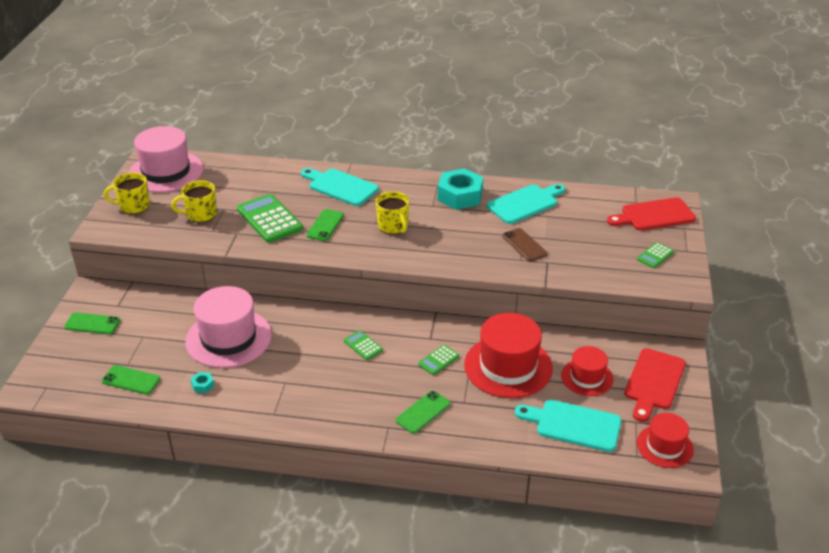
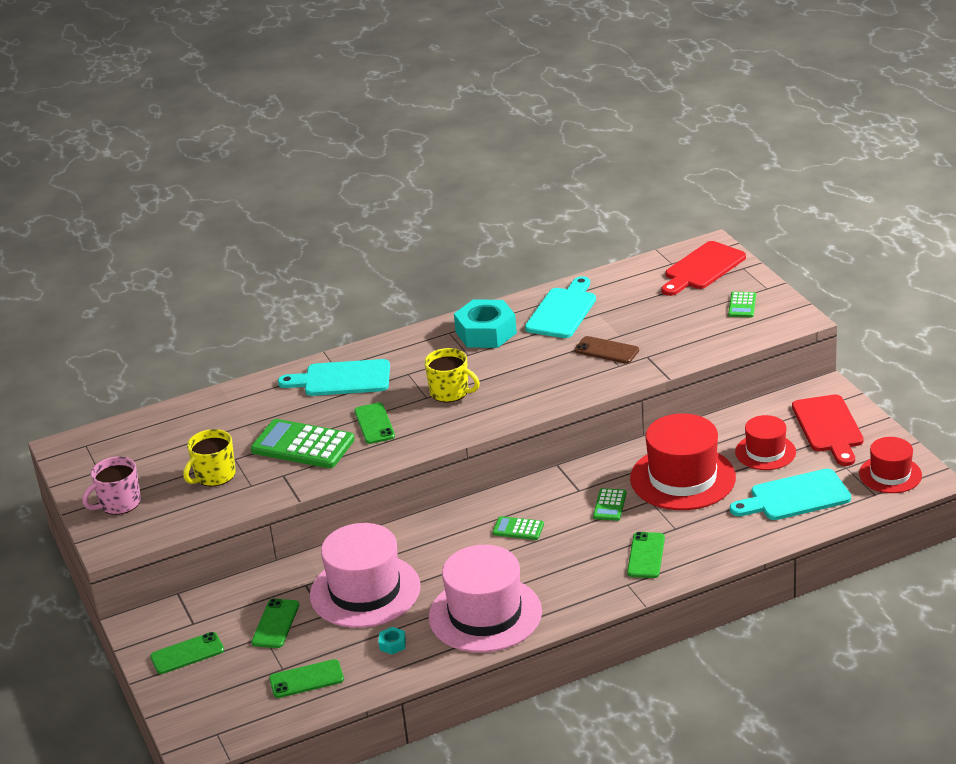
camera: 30 degrees left, 5 degrees down
yellow mug [104,173,150,214] -> pink mug [82,456,141,515]
pink hat [129,126,204,193] -> pink hat moved to [429,545,542,653]
none -> green phone [251,599,299,648]

